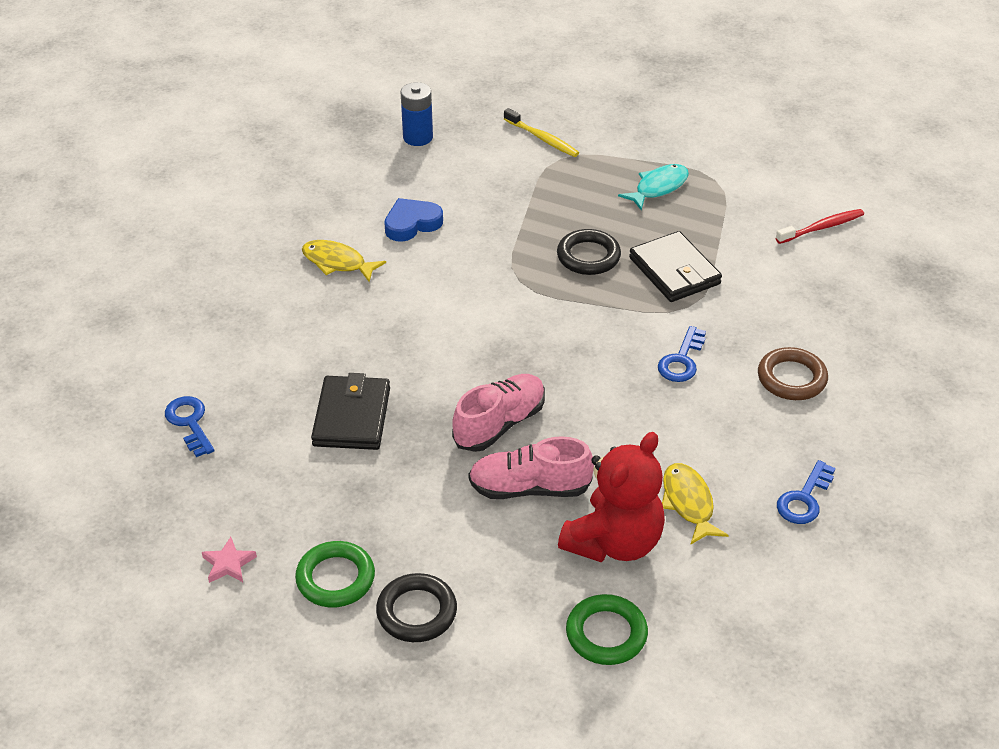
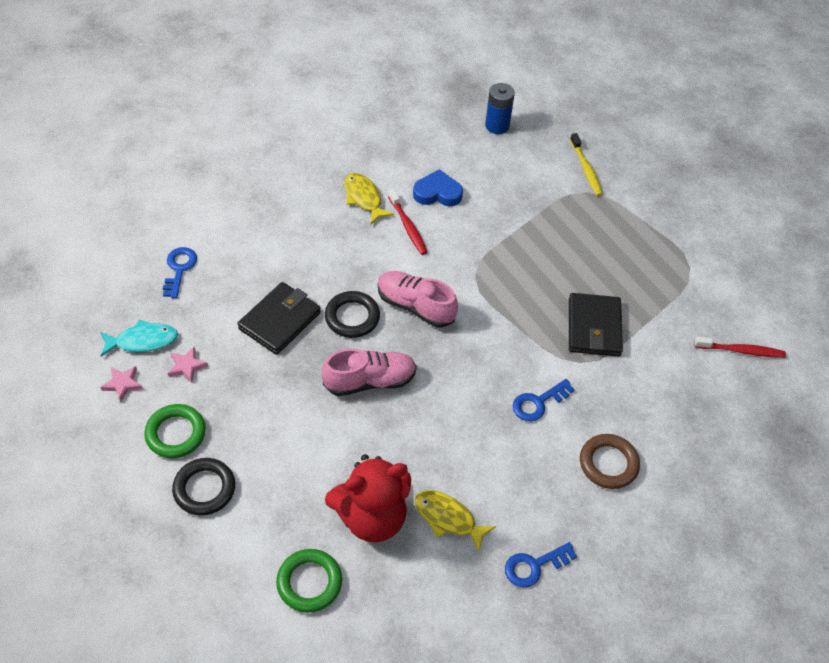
camera: 30 degrees right, 10 degrees up
pink shoe [469,436,594,499] -> pink shoe moved to [378,271,458,327]
black ring [557,229,621,275] -> black ring moved to [325,291,380,338]
turquoise fish [618,164,689,210] -> turquoise fish moved to [100,320,178,356]
yellow fish [662,463,728,545] -> yellow fish turned 75 degrees counterclockwise [415,490,496,551]
none -> pink star [168,347,208,383]
none -> red toothbrush [388,189,427,255]

